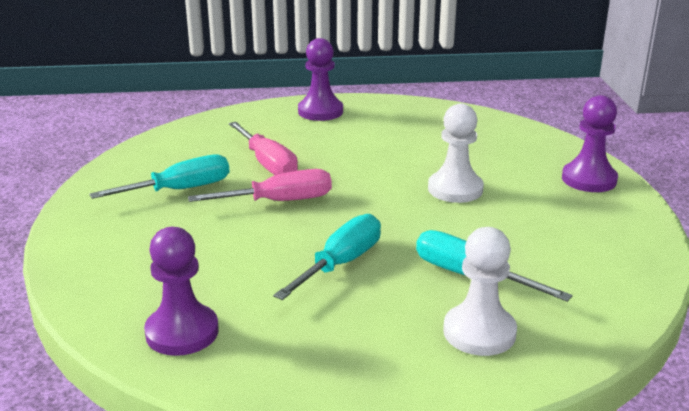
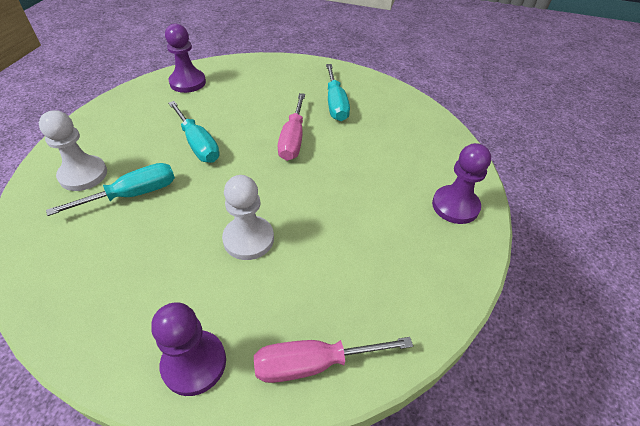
camera: 110 degrees right, 20 degrees up
pink screwdriver [229,122,298,175] -> pink screwdriver moved to [254,337,413,383]

